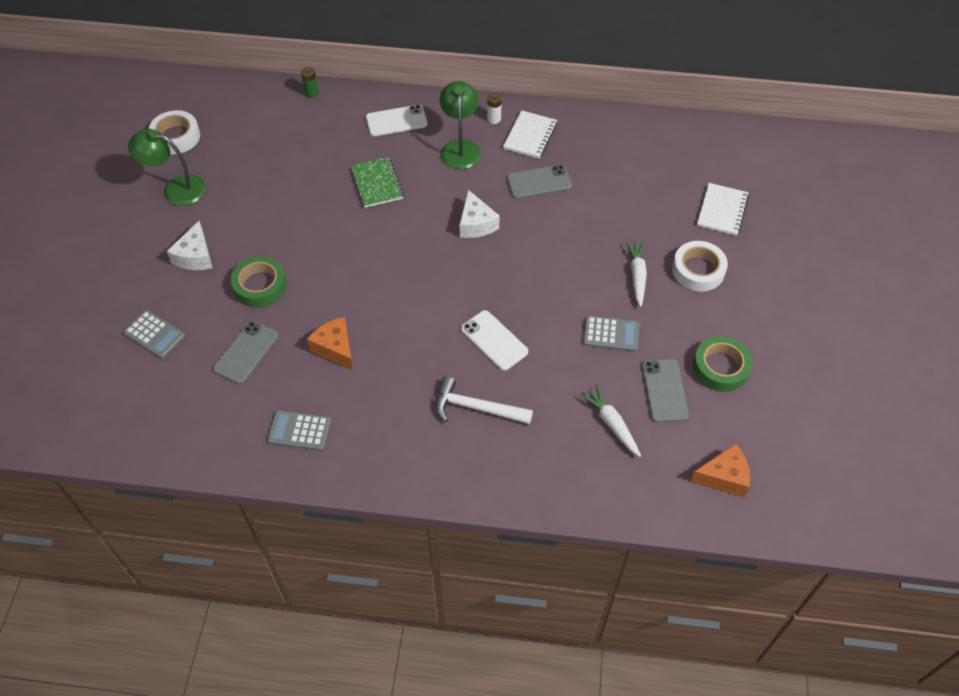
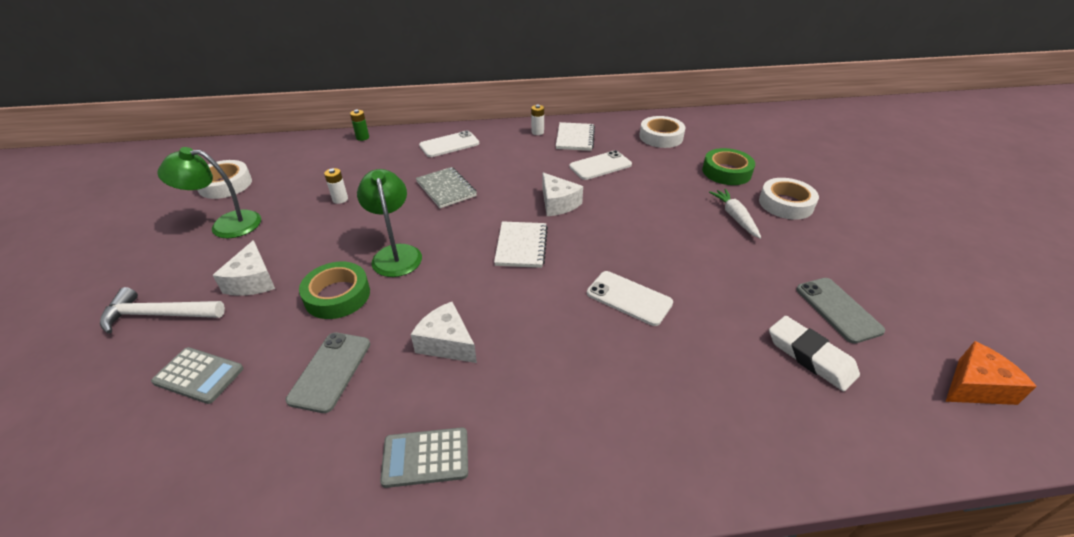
camera: 15 degrees left, 15 degrees down
orange cheese [307,317,353,370] -> white cheese [411,302,477,363]
green notebook [351,157,404,208] -> grey notebook [416,167,477,208]
white hammer [436,376,533,424] -> white hammer moved to [100,287,225,334]
green lamp [439,81,481,169] -> green lamp moved to [357,169,422,277]
grey phone [507,165,572,199] -> white phone [569,150,632,180]
white carrot [580,385,641,457] -> white eraser [769,316,860,391]
grey calculator [583,316,639,352] -> none
green tape [693,336,752,392] -> green tape moved to [702,148,755,185]
white notebook [697,183,749,236] -> white notebook moved to [494,221,548,268]
none -> white battery [324,168,348,204]
none -> white tape [639,116,686,148]

